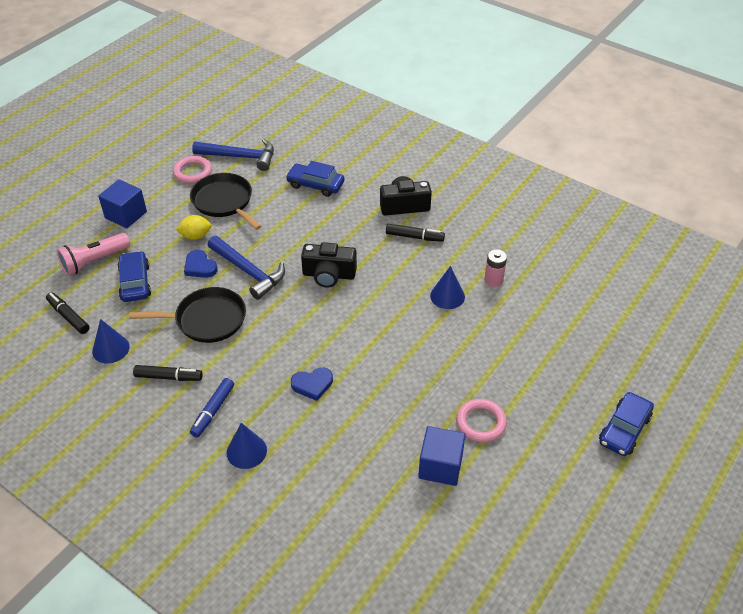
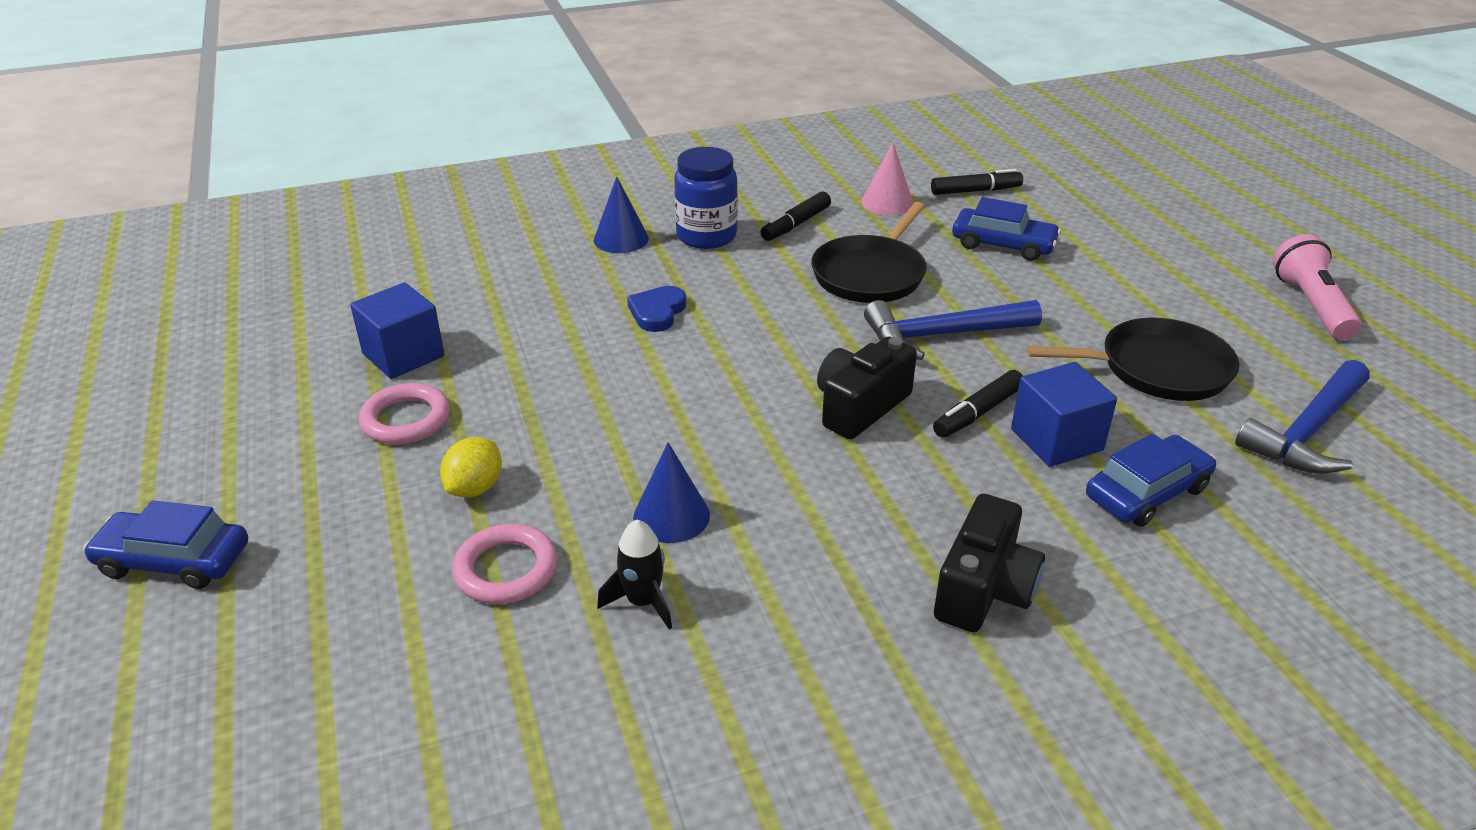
camera: 125 degrees right, 10 degrees down
pink flashlight [57,233,130,276] -> pink flashlight moved to [1273,234,1361,340]
blue cone [92,319,130,363] -> pink cone [861,143,914,215]
blue cube [98,179,147,228] -> blue cube moved to [1011,362,1117,467]
pink ring [173,156,212,183] -> pink ring moved to [452,524,558,604]
yellow lemon [176,215,211,240] -> yellow lemon moved to [440,437,502,497]
blue heart [184,250,218,278] -> none
blue marker [190,378,234,438] -> blue jar [674,147,738,249]
black marker [386,224,445,242] -> black marker moved to [933,370,1023,438]
pink battery [484,249,507,287] -> black rocket [597,520,672,629]
blue car [599,392,654,456] -> blue car turned 60 degrees counterclockwise [83,500,248,589]

